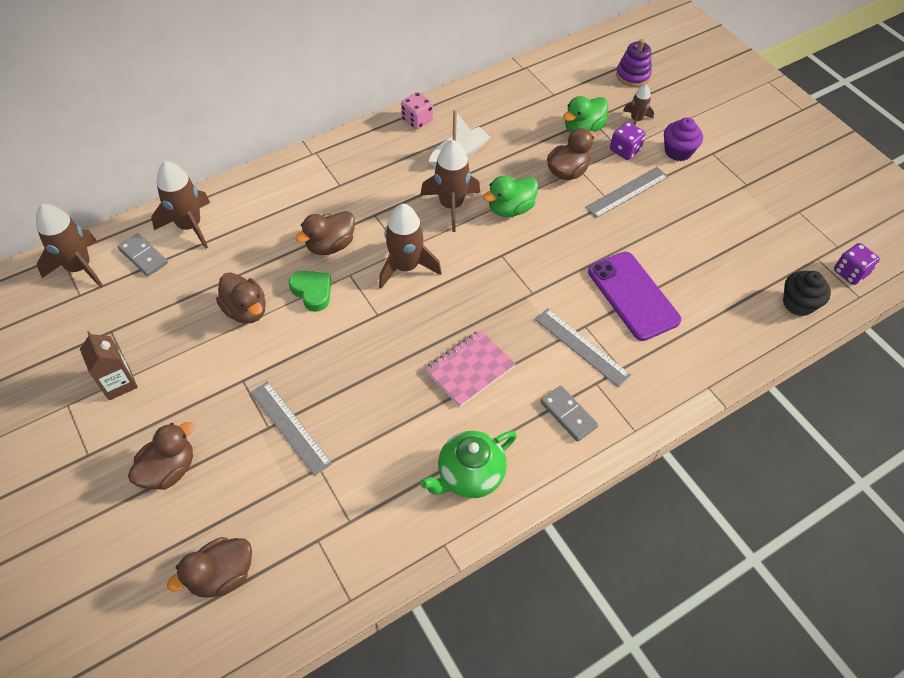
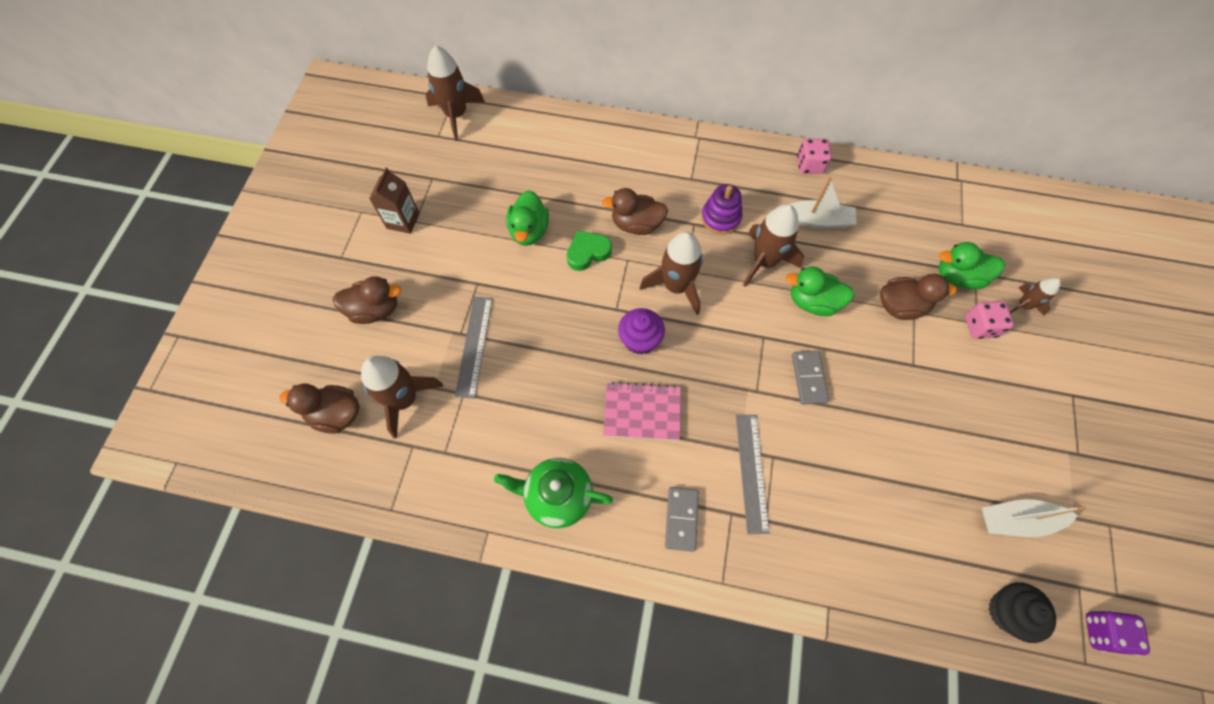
camera: 45 degrees right, 10 degrees up
grey domino [118,233,168,276] -> grey domino moved to [792,351,829,405]
brown rocket [151,161,210,249] -> brown rocket moved to [361,356,443,439]
brown duck [216,272,266,324] -> green duck [506,190,549,246]
green heart [289,270,331,312] -> green heart turned 120 degrees counterclockwise [567,230,612,271]
grey ruler [585,167,668,218] -> none
purple phone [588,251,682,341] -> none
purple dice [610,122,646,160] -> pink dice [965,301,1014,339]
purple stacking toy [616,39,652,87] -> purple stacking toy moved to [701,184,743,234]
purple cupcake [664,117,703,161] -> purple cupcake moved to [618,308,665,355]
none -> white boat [982,499,1085,537]

